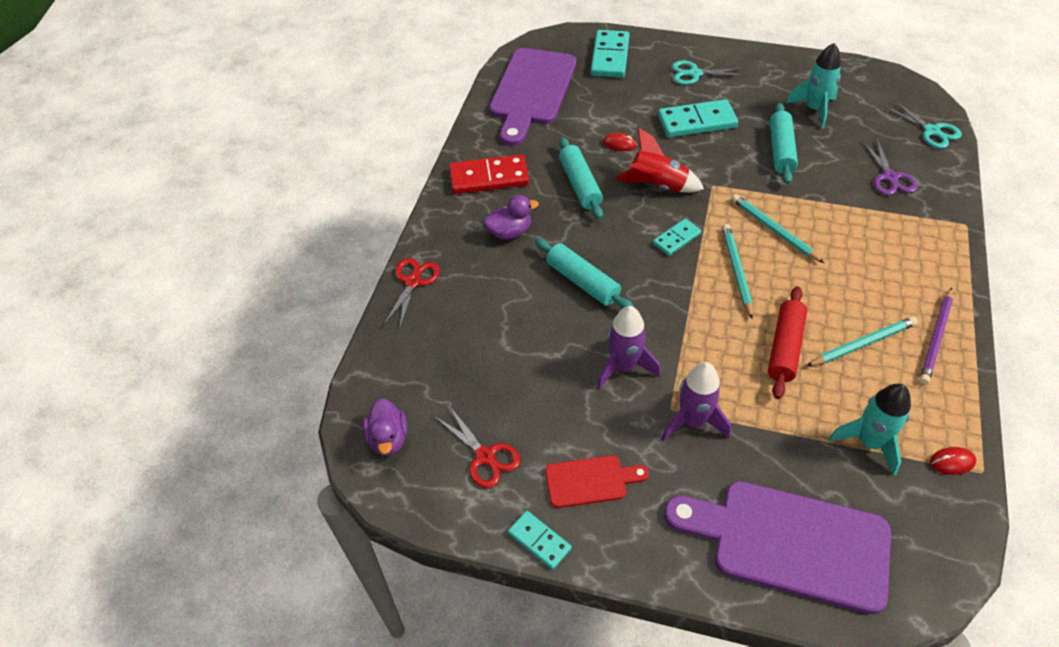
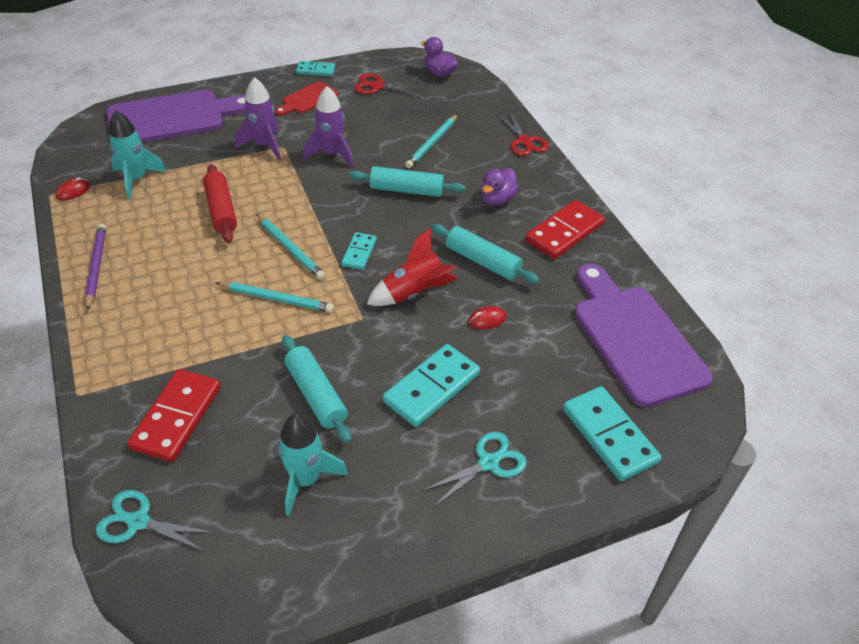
camera: 140 degrees right, 5 degrees down
turquoise pencil [807,316,918,366] -> turquoise pencil moved to [405,114,458,168]
purple scissors [862,138,918,196] -> red domino [127,369,221,462]

